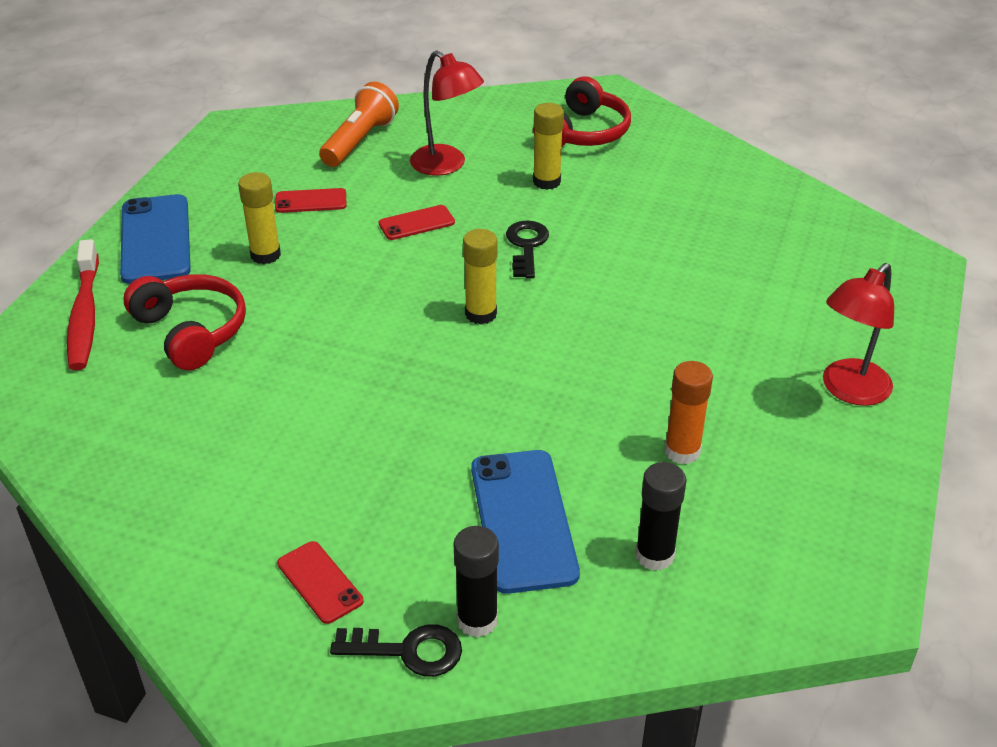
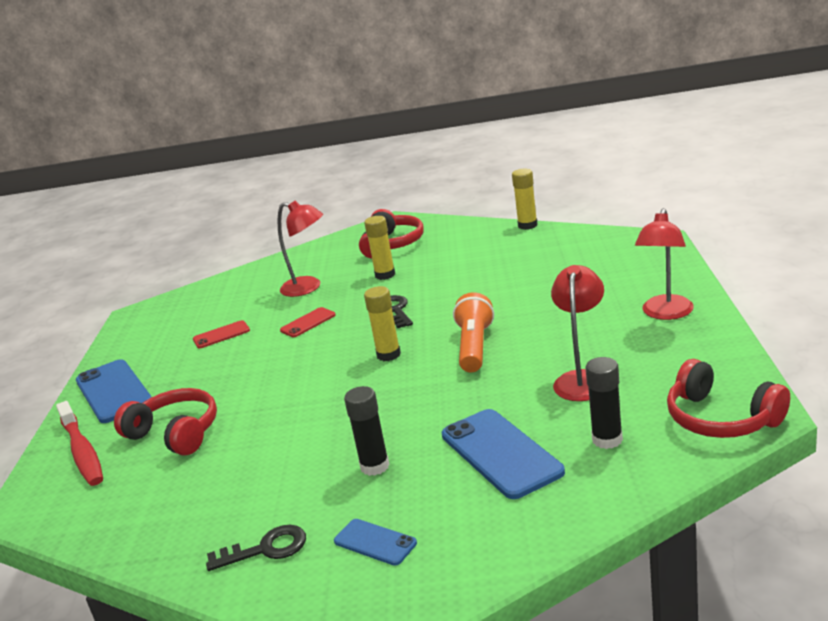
camera: 15 degrees left, 15 degrees down
yellow glue stick [238,172,281,264] -> yellow glue stick moved to [512,169,538,230]
red phone [277,541,363,624] -> blue phone [334,519,417,566]
orange flashlight [319,82,399,167] -> orange flashlight moved to [453,293,494,373]
black key [330,624,462,677] -> black key moved to [206,525,306,571]
black glue stick [453,526,499,637] -> black glue stick moved to [344,386,390,476]
orange glue stick [664,361,713,464] -> red lamp [551,265,604,401]
none -> red headphones [667,359,790,438]

